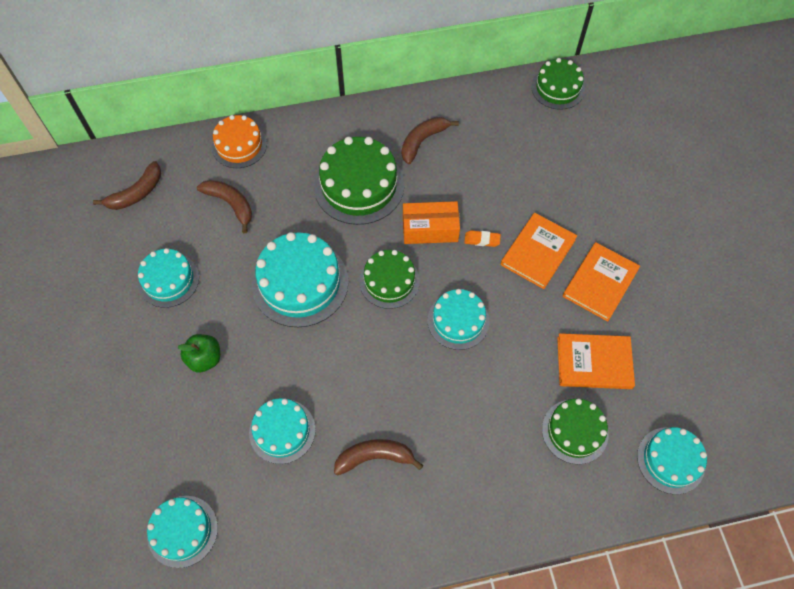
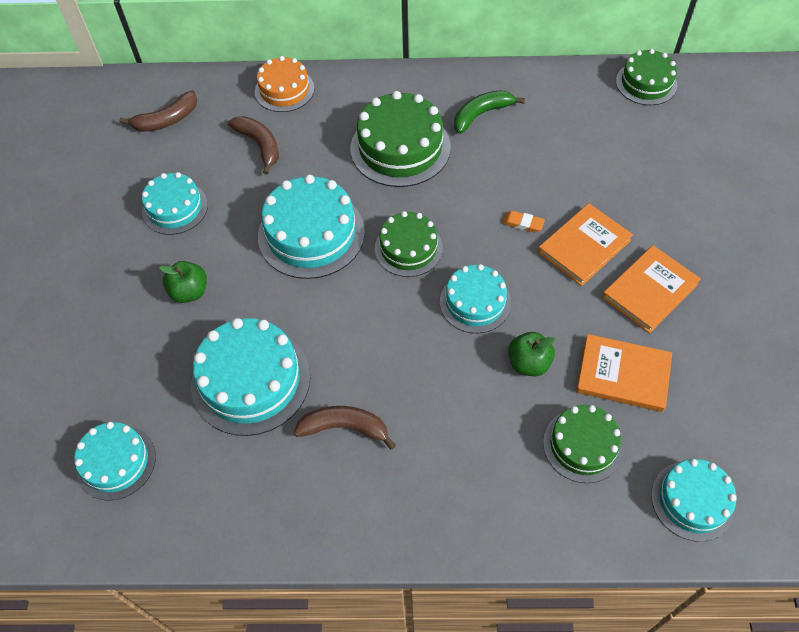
camera: 15 degrees right, 5 degrees down
turquoise cake [249,398,316,464] -> turquoise cake [191,318,310,436], size x1.59
brown banana [402,117,459,164] -> green banana [454,90,525,134]
orange box [403,201,460,244] -> none
none -> green apple [509,332,556,376]

